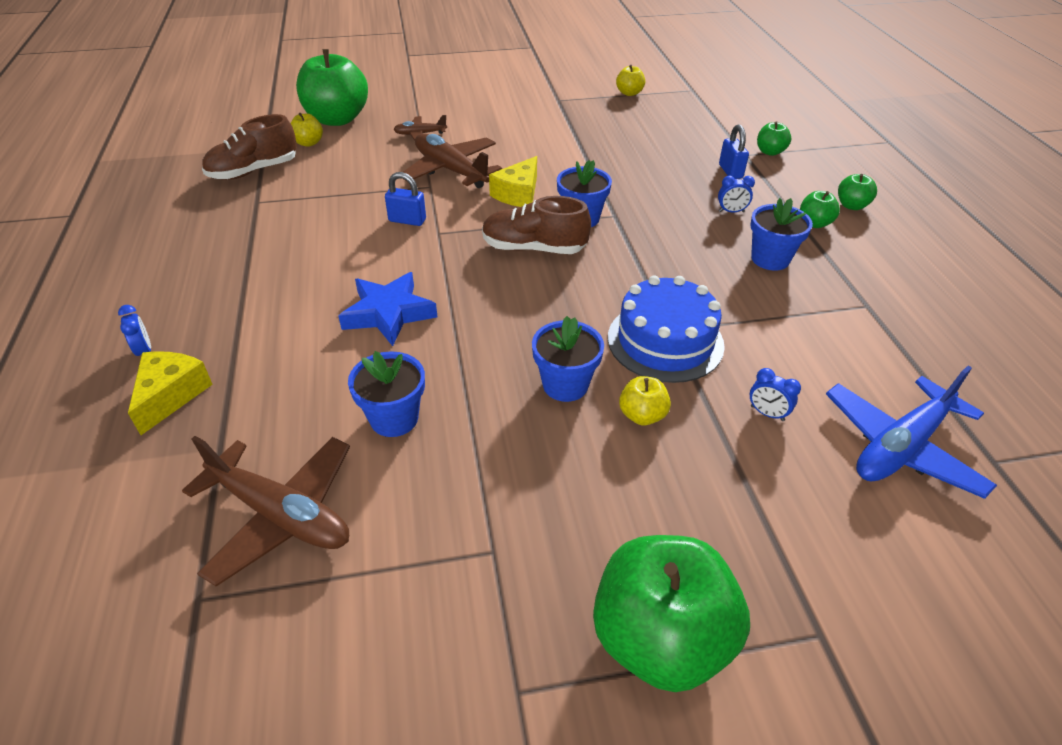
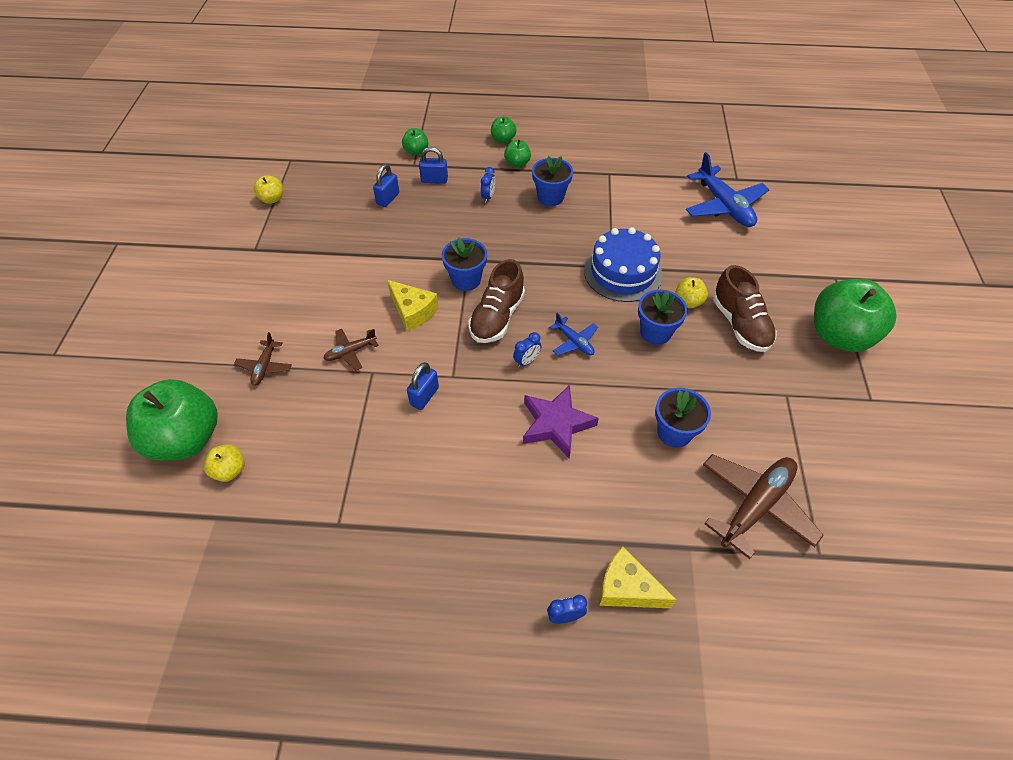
camera: 75 degrees left, 10 degrees up
brown shoe [202,114,297,180] -> brown shoe moved to [713,265,777,352]
blue star [338,272,437,346] -> purple star [523,385,599,458]
brown plane [403,133,502,188] -> brown plane [323,329,379,370], size x0.51
blue clock [750,368,801,421] -> blue clock moved to [513,332,541,368]
none -> blue padlock [373,164,399,207]
none -> blue plane [549,313,598,356]

